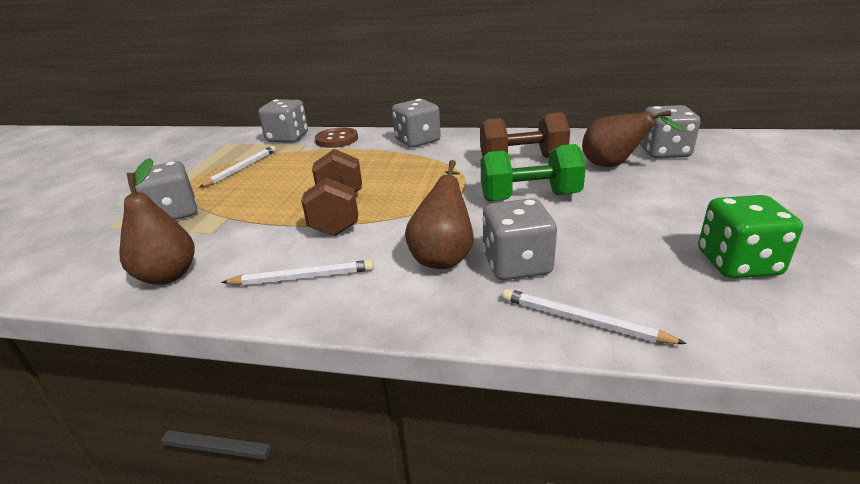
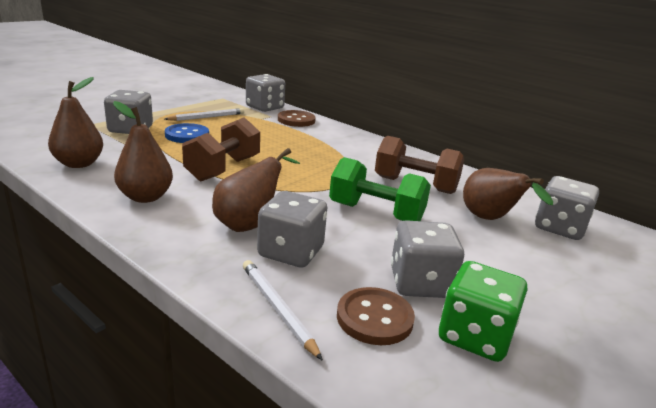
camera: 25 degrees right, 5 degrees down
white pencil [221,260,374,285] -> brown pear [113,101,173,203]
grey dice [392,99,441,147] -> grey dice moved to [391,220,464,298]
none -> blue button [165,123,209,143]
none -> brown button [337,287,415,345]

